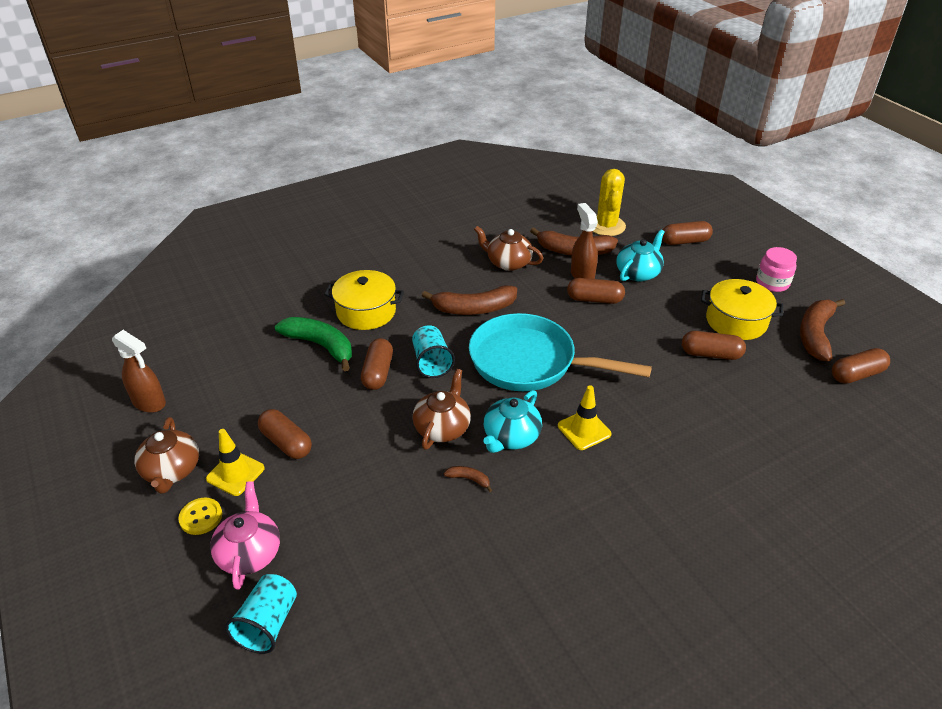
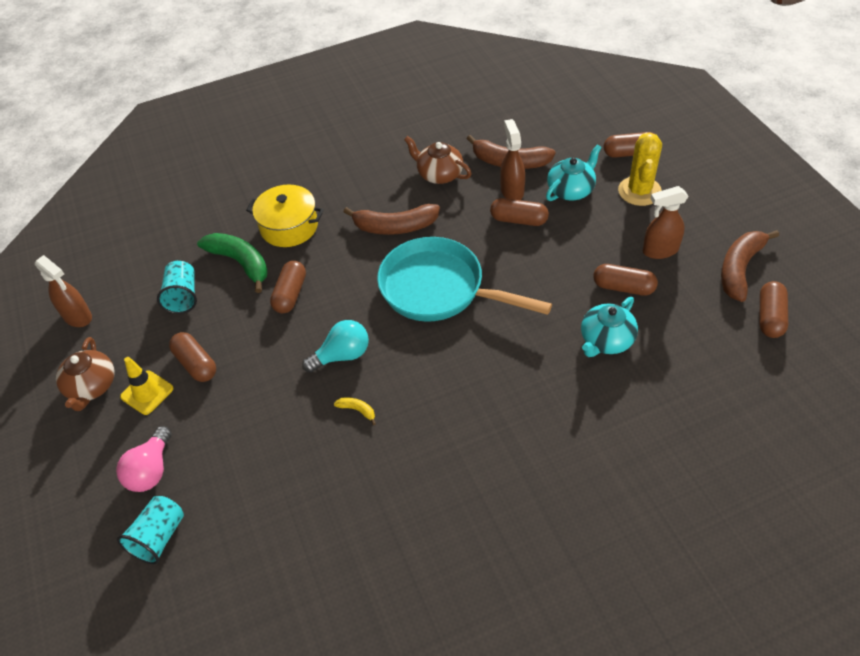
camera: 10 degrees right, 10 degrees up
yellow button [178,498,222,535] -> none
pink teapot [210,481,280,590] -> pink light bulb [116,426,171,492]
turquoise cup [412,325,455,378] -> turquoise cup moved to [157,261,197,314]
brown teapot [413,369,471,450] -> turquoise light bulb [302,320,369,373]
brown banana [444,466,492,492] -> yellow banana [334,397,376,425]
turquoise teapot [483,390,542,453] -> turquoise teapot moved to [581,297,638,357]
yellow traffic cone [558,385,612,450] -> none
yellow cactus [593,169,626,236] -> yellow cactus moved to [618,133,662,206]
yellow pot [701,279,783,340] -> brown spray bottle [643,186,689,259]
pink jar [756,247,797,292] -> none
brown capsule [832,348,890,384] -> brown capsule turned 60 degrees counterclockwise [760,281,788,338]

